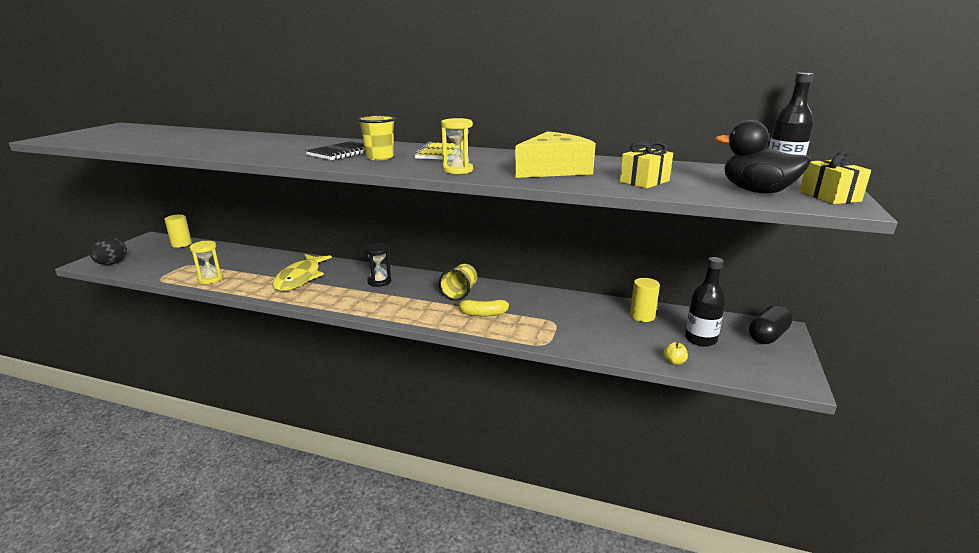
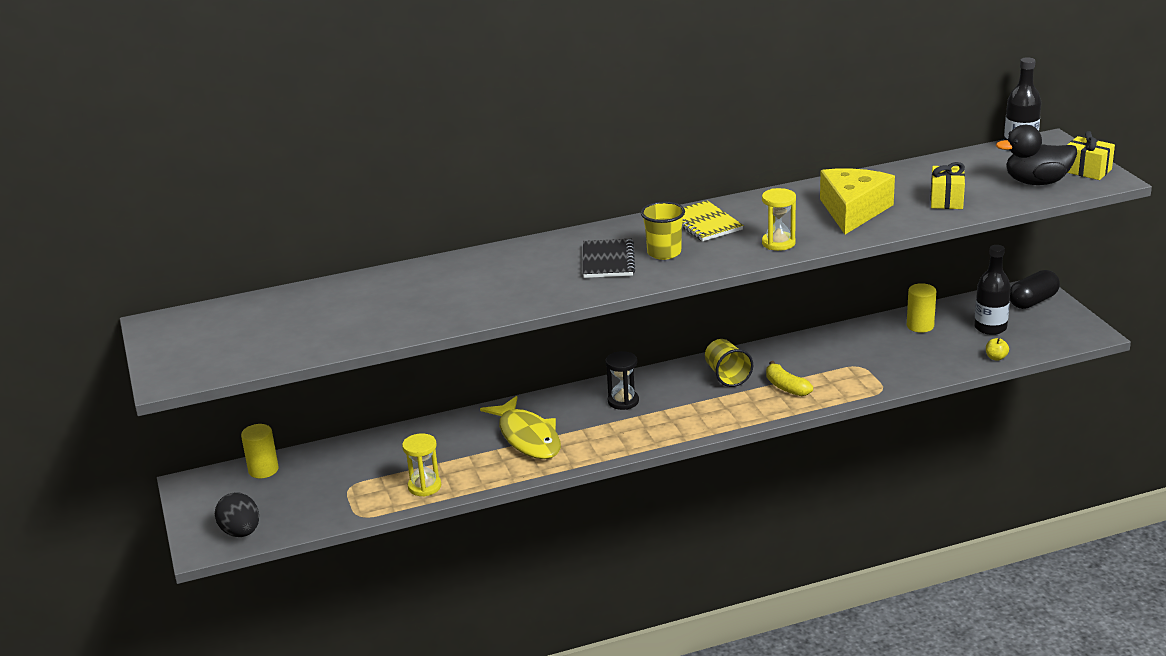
camera: 35 degrees left, 5 degrees up
yellow banana [454,299,509,316] -> yellow banana turned 90 degrees clockwise [766,361,813,396]
black capsule [749,305,793,344] -> black capsule turned 45 degrees clockwise [1010,270,1060,309]

